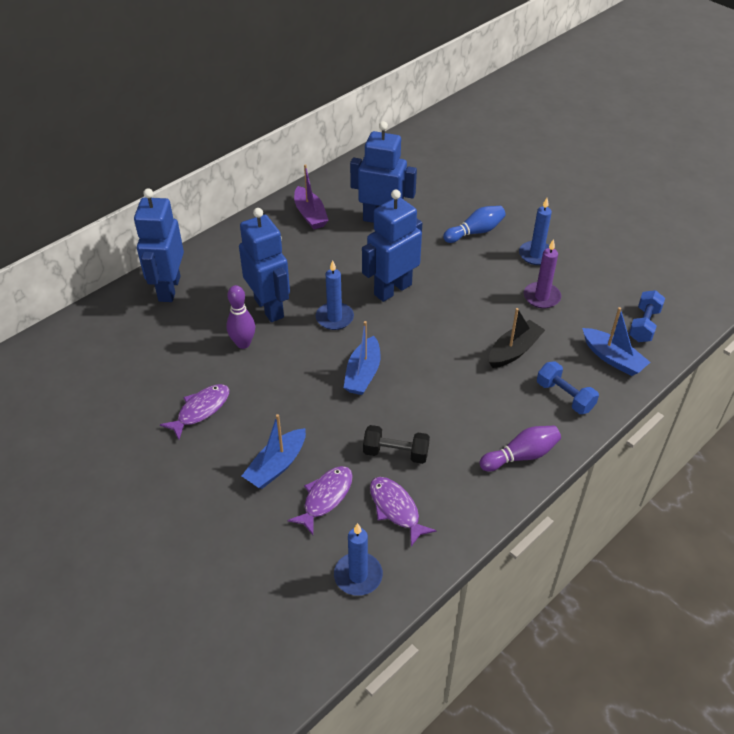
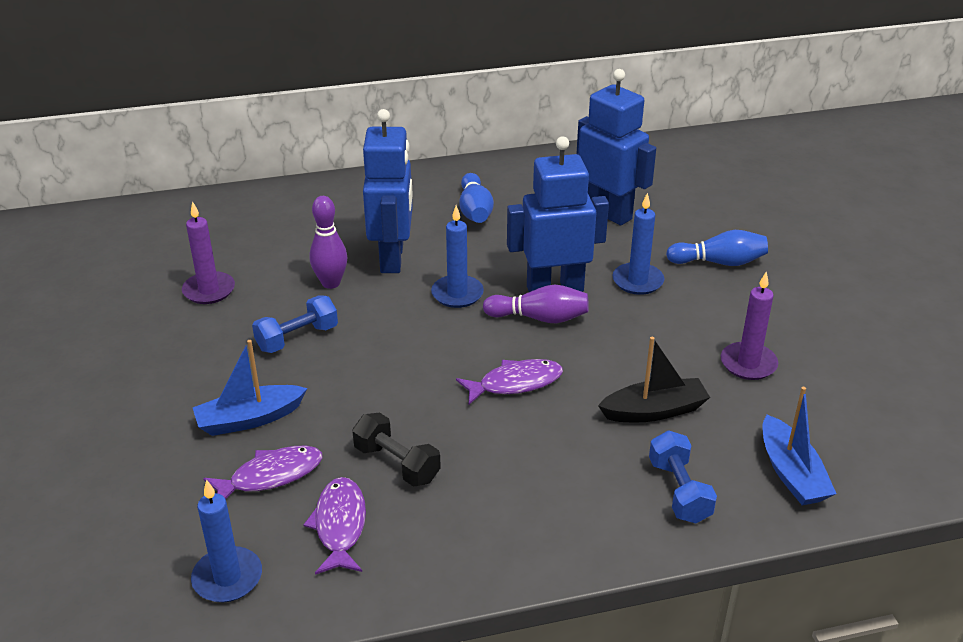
camera: 30 degrees right, 10 degrees down
blue robot [134,188,184,302] -> none
purple fish [160,384,229,440] -> purple fish moved to [456,359,563,405]
purple boat [294,164,329,229] -> none
blue boat [344,321,380,395] -> none
purple bowling pin [479,426,561,472] -> purple bowling pin moved to [483,285,589,323]
blue candle [519,198,552,265] -> blue candle moved to [612,193,664,295]
blue dumbbell [629,290,665,342] -> blue dumbbell moved to [252,295,338,353]
none -> purple candle [182,202,235,304]
none -> blue bowling pin [459,173,494,223]

